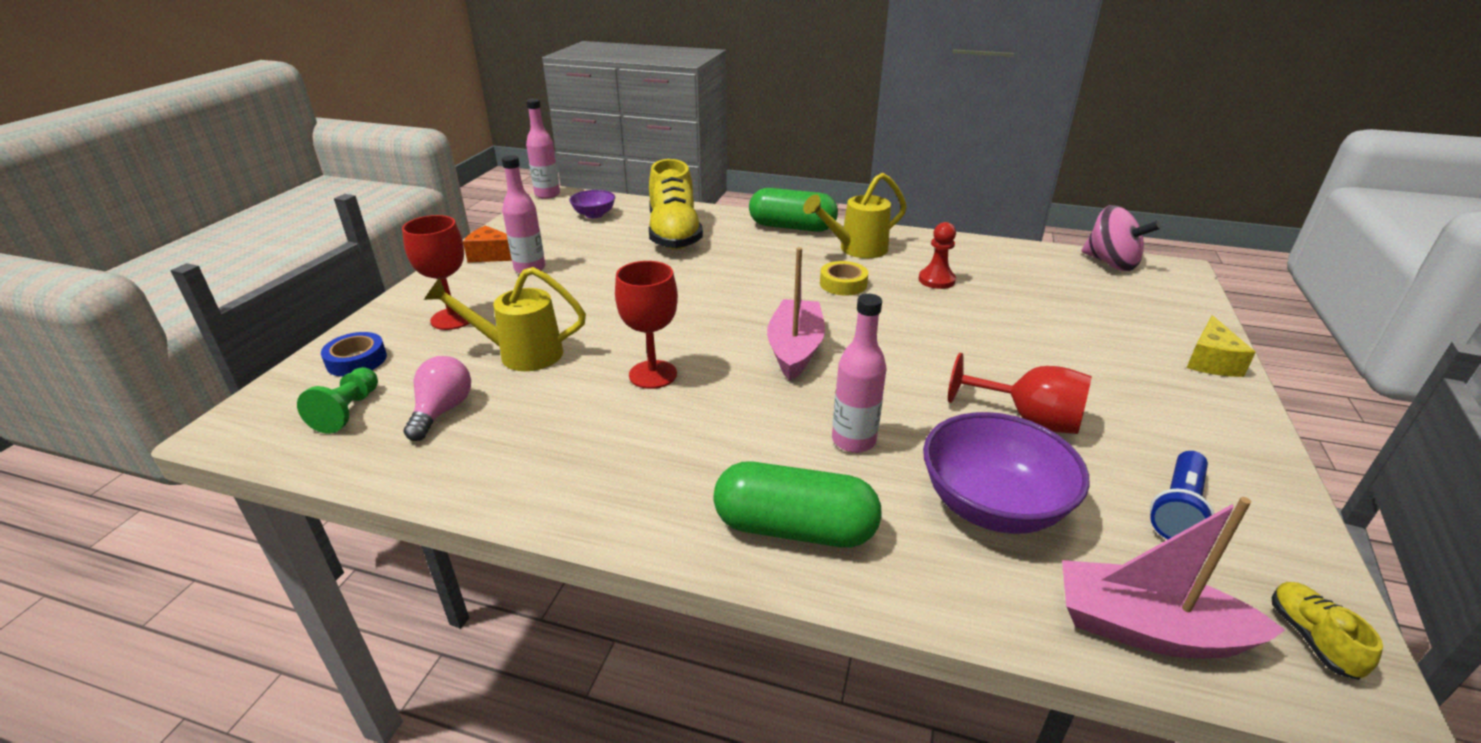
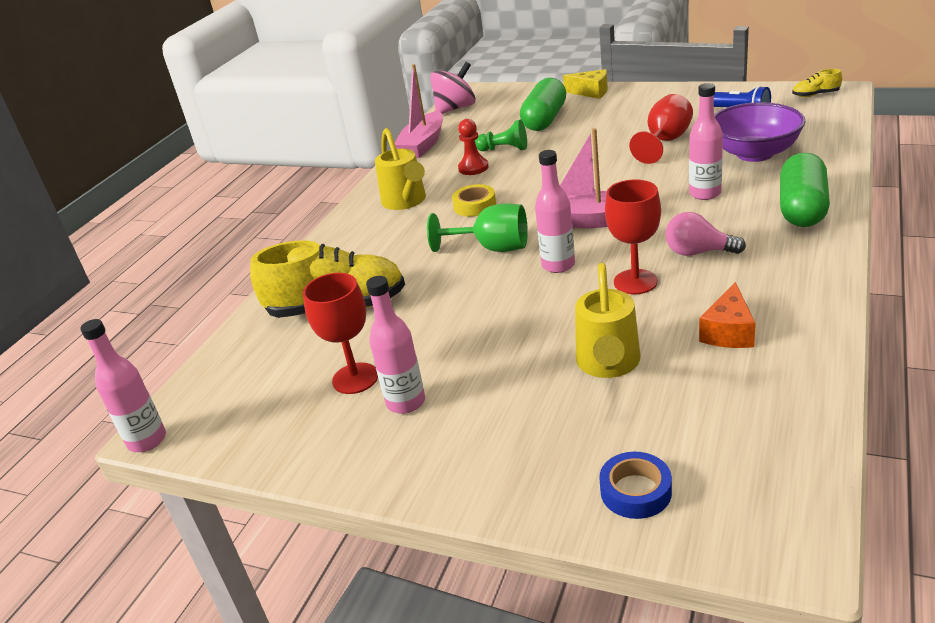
camera: 80 degrees left, 0 degrees up
green pawn [297,367,378,434] -> green pawn moved to [475,120,527,151]
red goblet [402,215,472,330] -> red goblet moved to [303,273,378,394]
pink light bulb [403,356,471,441] -> pink light bulb moved to [665,212,746,256]
orange cheese [463,225,512,262] -> orange cheese moved to [699,282,756,348]
purple bowl [569,190,615,218] -> none
green capsule [749,188,838,232] -> green capsule moved to [520,77,566,131]
pink boat [1062,497,1285,658] -> pink boat moved to [395,64,443,158]
none -> green goblet [427,203,528,252]
none -> pink bottle [535,150,575,273]

